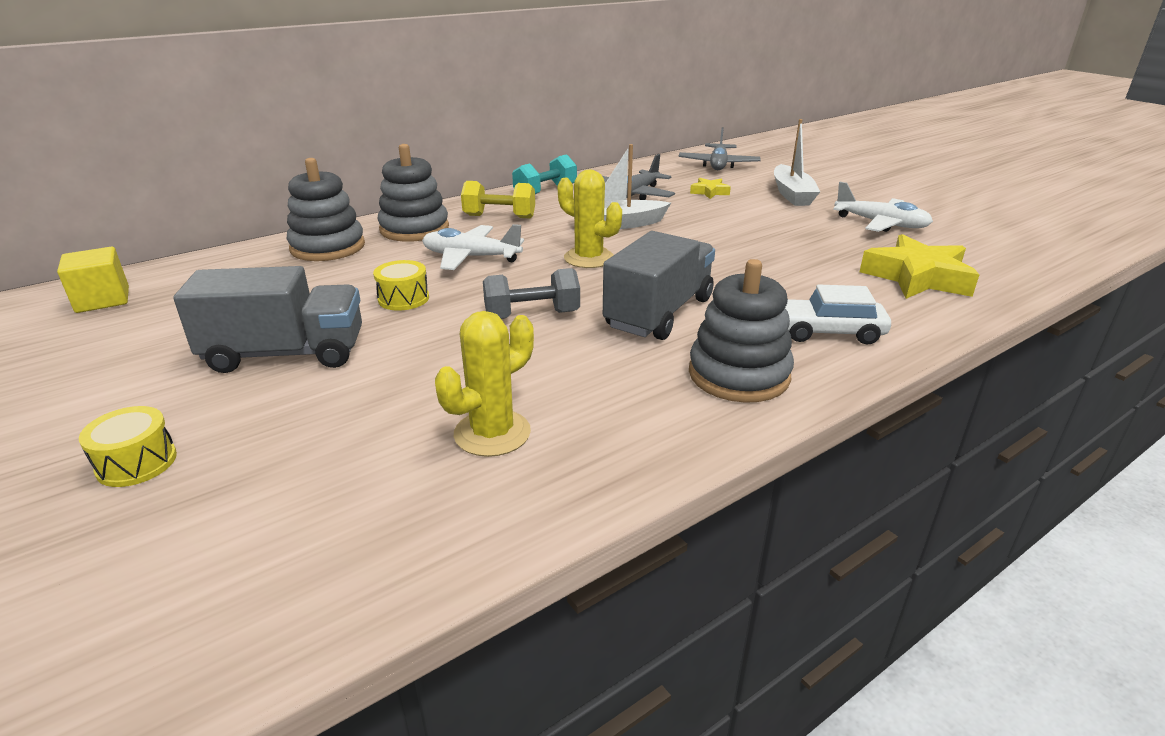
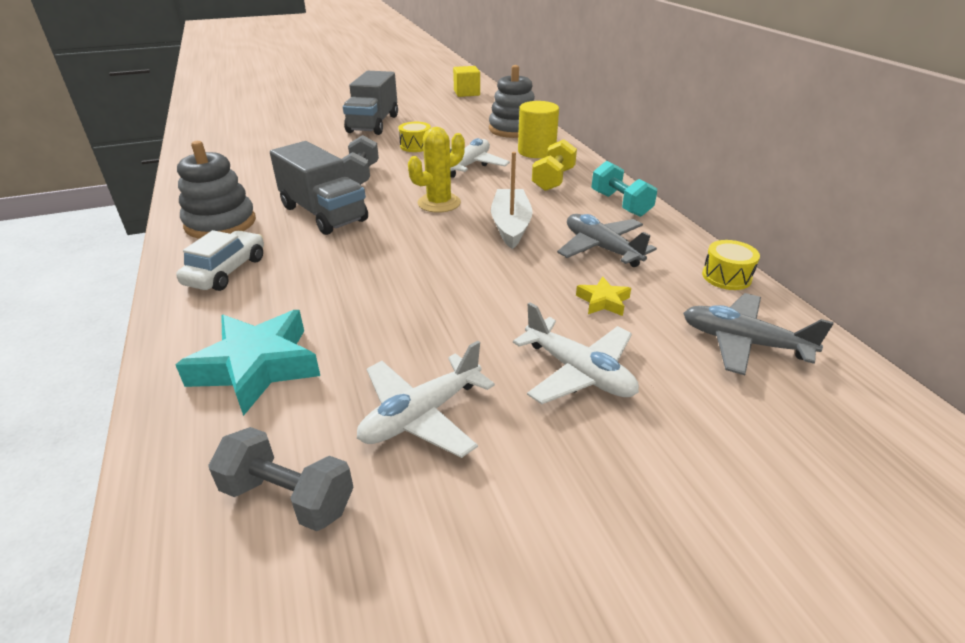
camera: 105 degrees right, 5 degrees up
yellow drum [79,406,177,487] -> yellow drum moved to [702,240,760,290]
grey stacking toy [377,144,449,242] -> yellow cylinder [518,101,559,158]
yellow cactus [435,311,534,457] -> none
white boat [774,119,820,206] -> white plane [513,302,639,404]
yellow star [860,234,980,299] -> turquoise star [176,310,320,416]
none -> grey dumbbell [208,427,354,531]

